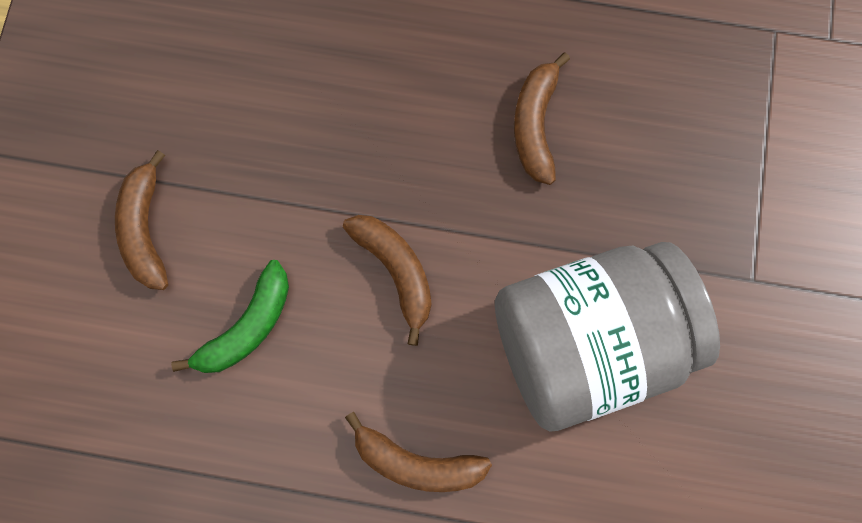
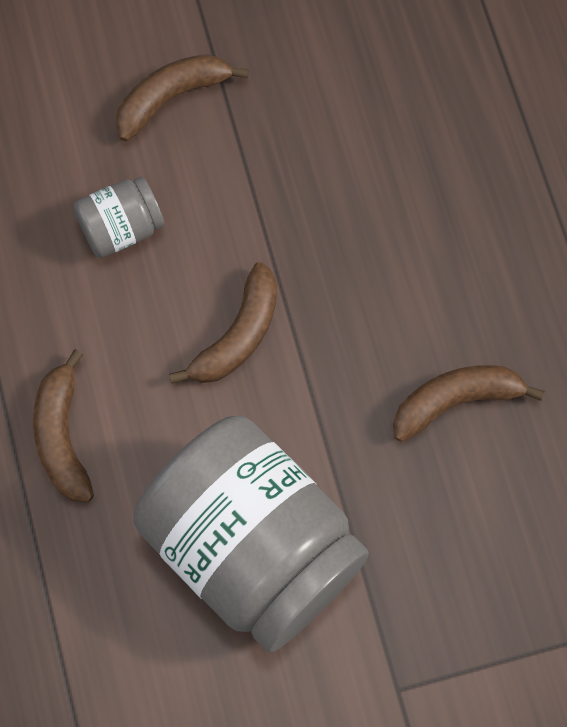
camera: 65 degrees right, 5 degrees down
green banana [171,260,289,373] -> grey jar [74,177,164,258]

